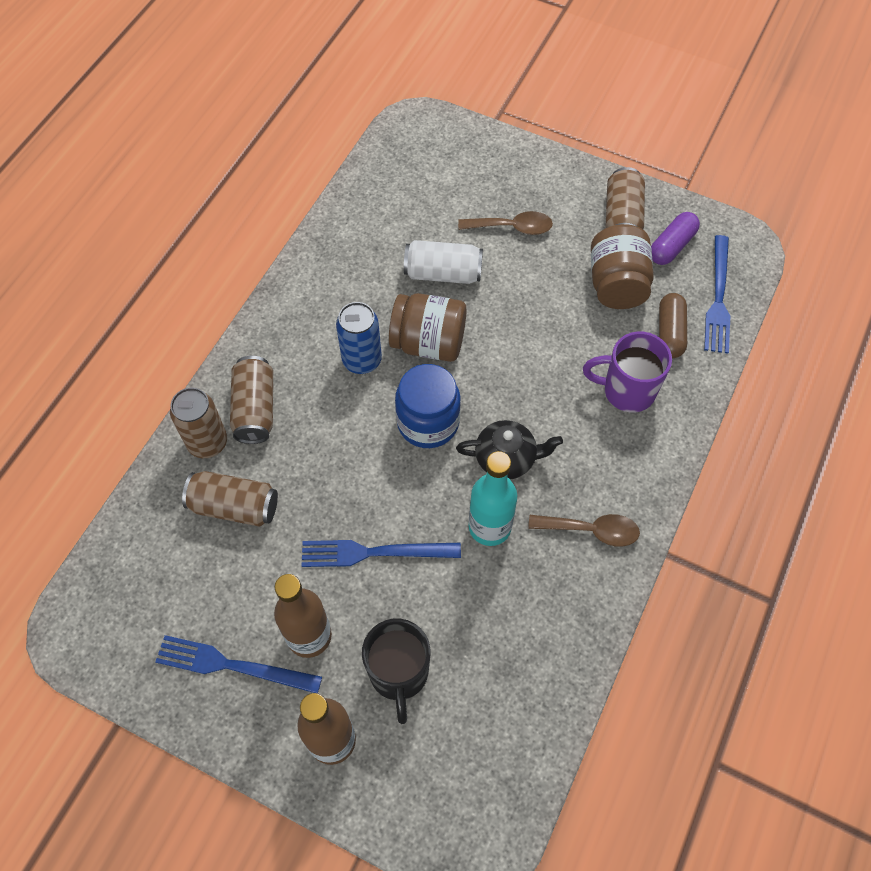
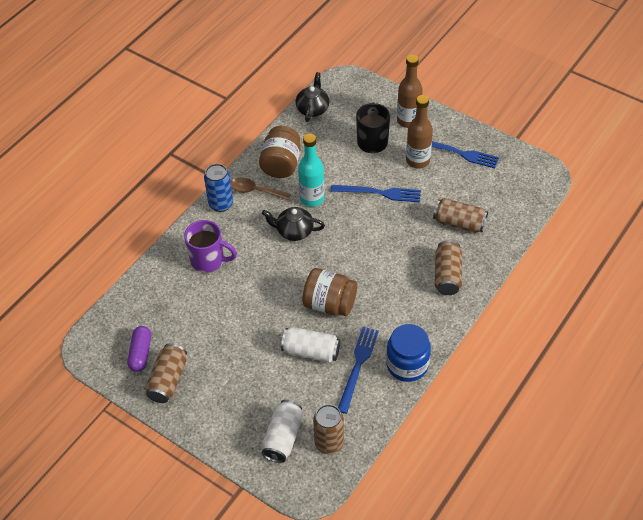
camera: 170 degrees left, 10 degrees down
brown can [170,387,227,458] -> brown can moved to [313,404,344,454]
blue can [336,302,382,374] -> blue can moved to [204,164,233,212]
blue jar [395,364,461,448] -> blue jar moved to [386,324,431,382]
brown spoon [458,211,553,235] -> none
brown jar [591,224,654,309] -> brown jar moved to [259,126,301,178]
purple capsule [651,212,700,265] -> purple capsule turned 45 degrees counterclockwise [127,326,151,372]
brown capsule [659,293,687,358] -> none
blue fork [704,235,730,354] -> blue fork moved to [338,327,379,414]
none -> white can [262,400,304,463]
none -> black teapot [295,72,330,122]

